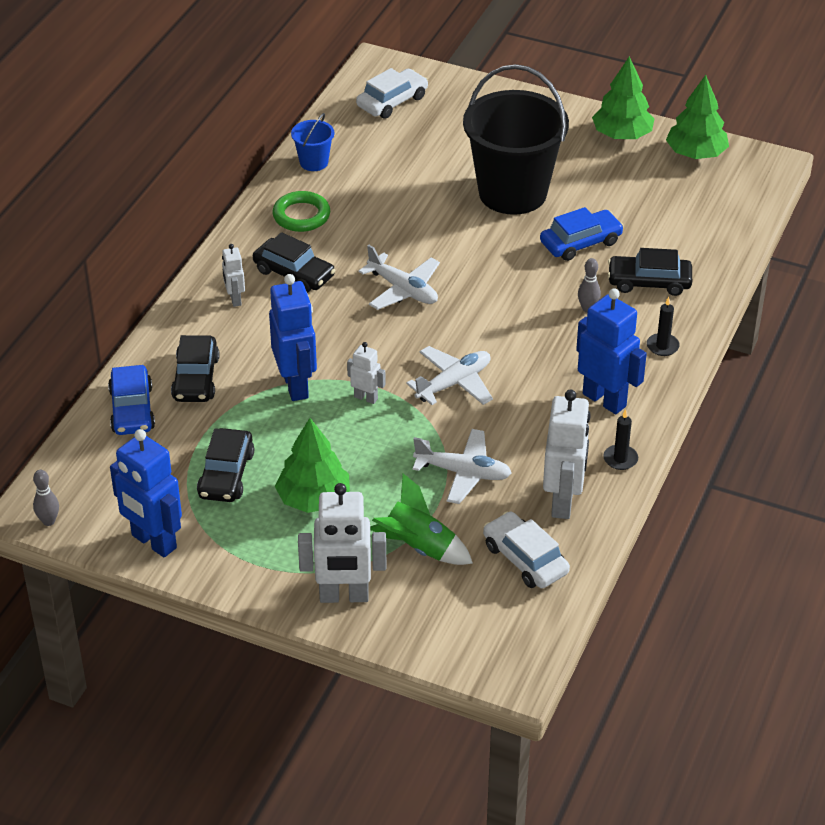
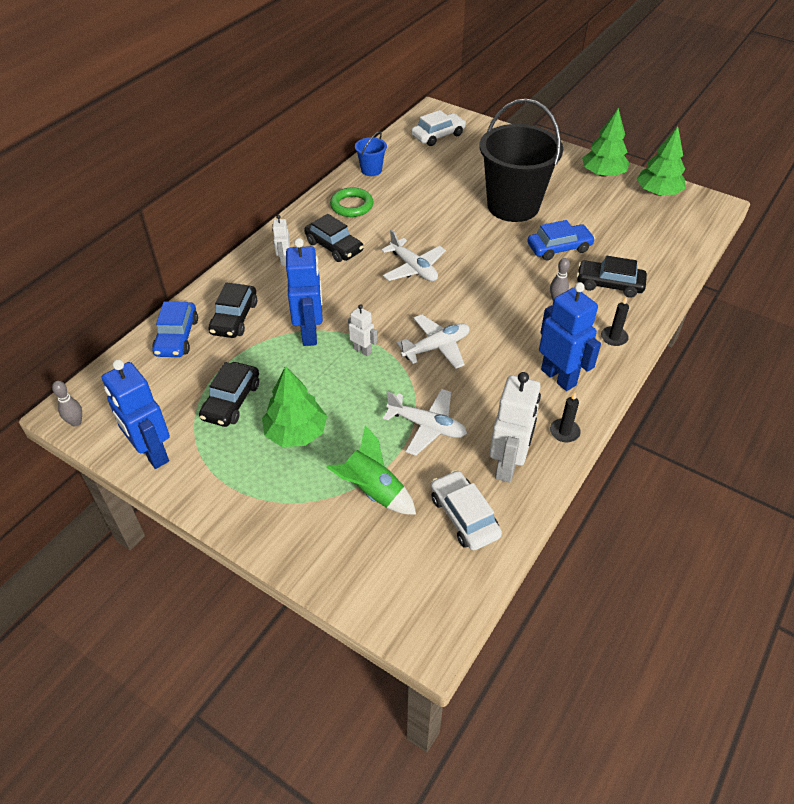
camera: 10 degrees right, 5 degrees up
white robot [298,483,386,603] -> none

